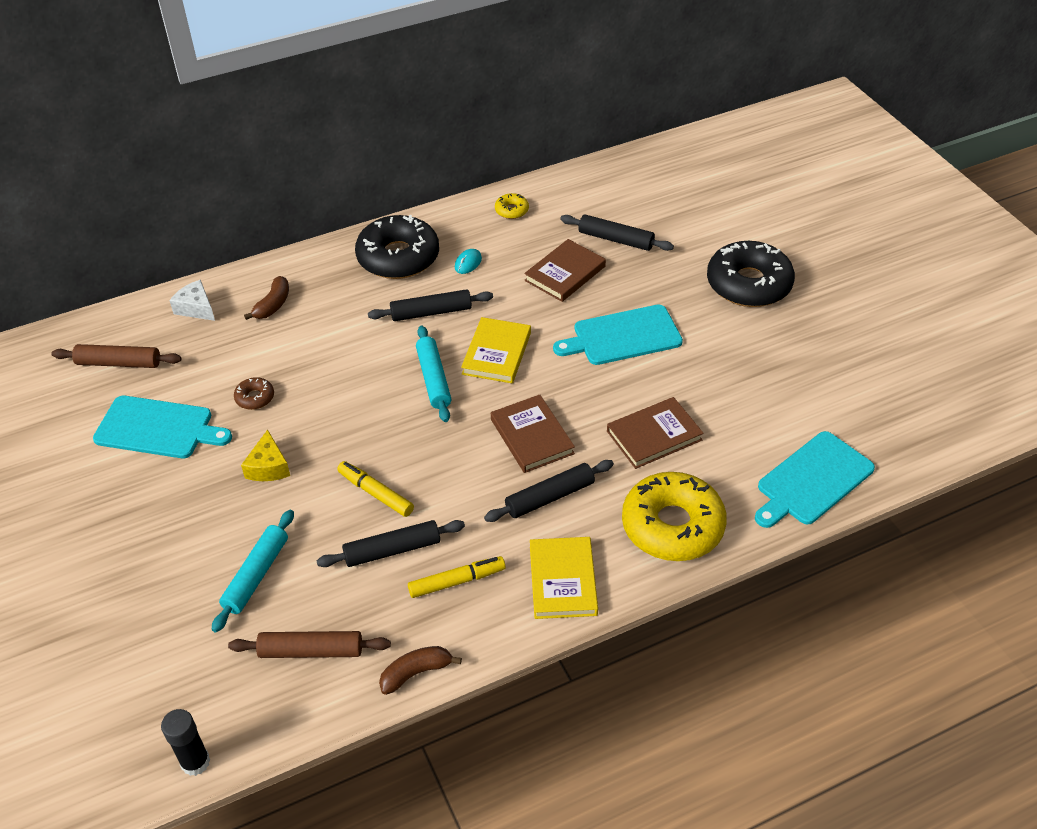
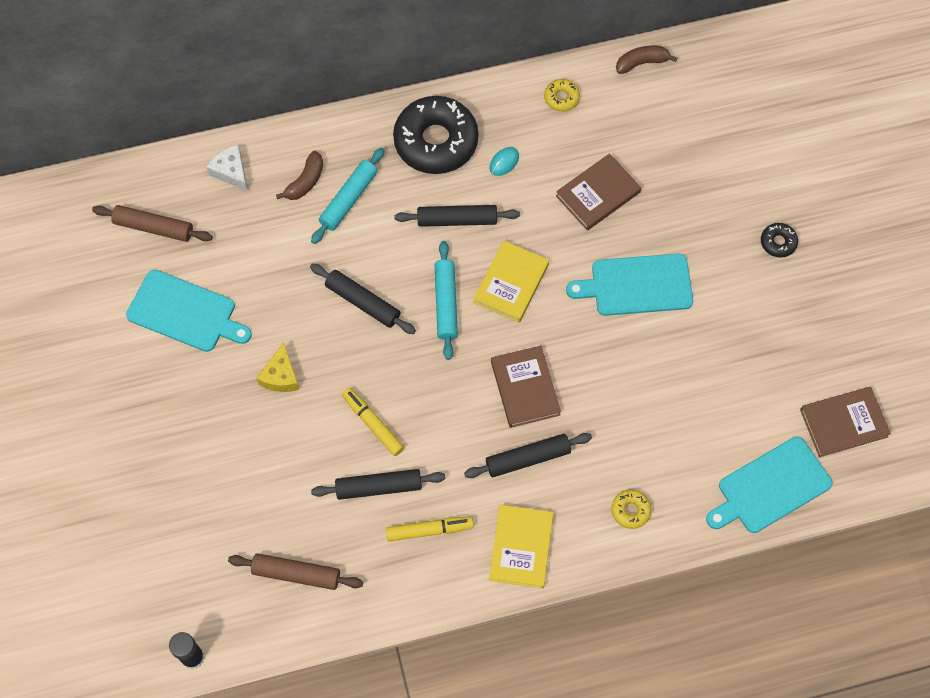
camera: 10 degrees right, 20 degrees up
turquoise rolling pin [212,510,294,633] -> turquoise rolling pin moved to [311,148,385,244]
brown donut [234,377,274,410] -> none
brown banana [379,646,462,695] -> brown banana moved to [616,46,677,74]
black rolling pin [560,215,674,251] -> black rolling pin moved to [310,263,416,334]
brown book [607,397,704,469] -> brown book moved to [800,387,891,457]
yellow donut [622,472,727,561] -> yellow donut [611,490,652,529], size x0.43
black donut [707,241,795,307] -> black donut [761,223,798,258], size x0.43

